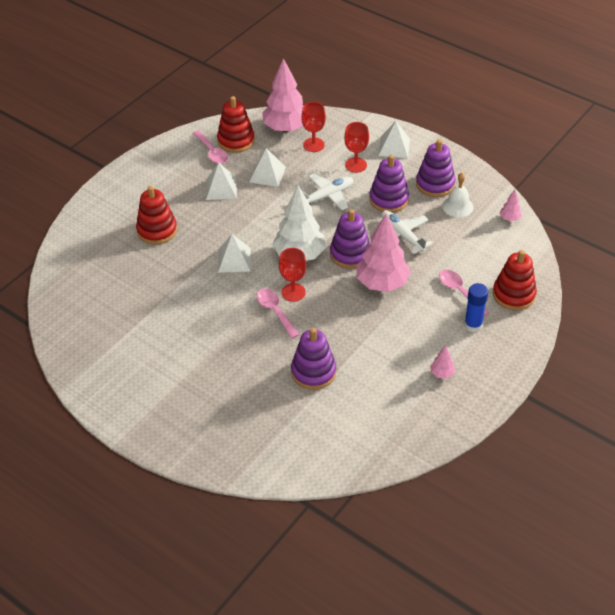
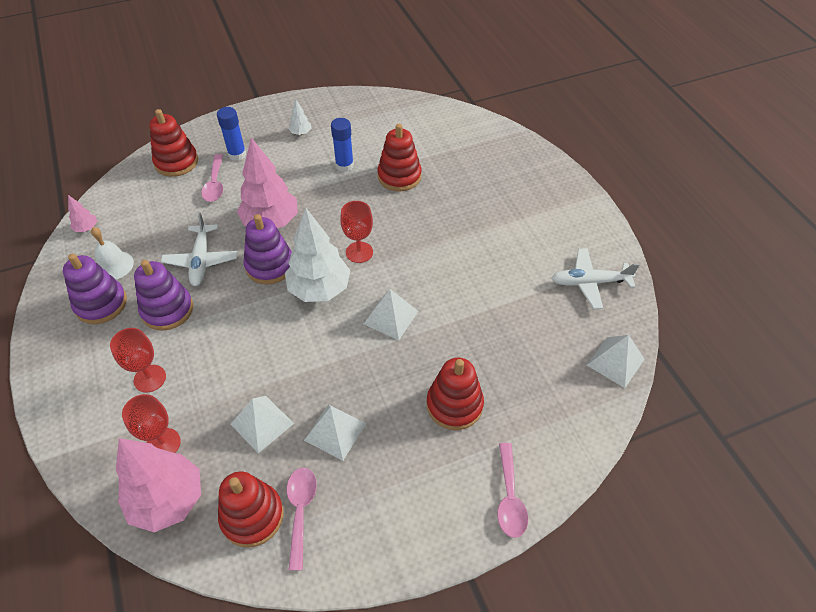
camera: 150 degrees left, 5 degrees up
pink spoon [256,288,300,338] -> pink spoon moved to [497,443,528,538]
purple stacking toy [291,328,336,390] -> red stacking toy [377,124,422,192]
white plane [303,173,353,210] -> white plane moved to [551,248,639,309]
white pyramid [378,121,410,158] -> white pyramid moved to [587,335,645,388]
pink tree [430,345,455,379] -> white tree [288,99,312,135]
none -> blue glue stick [331,118,354,172]

